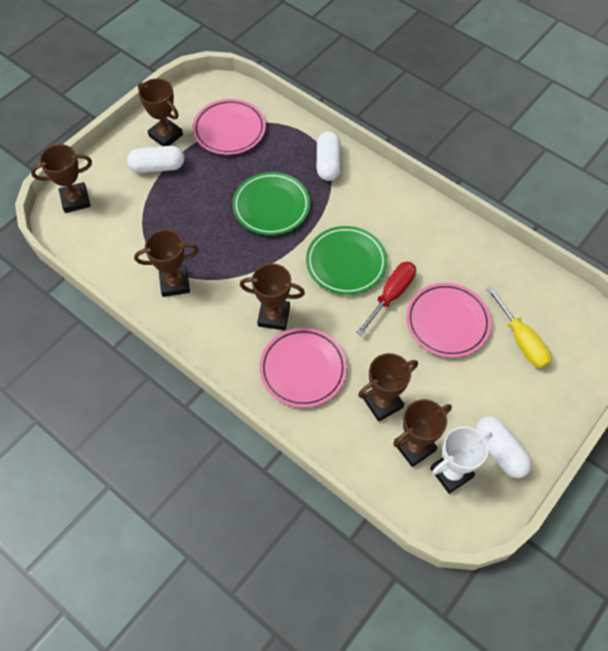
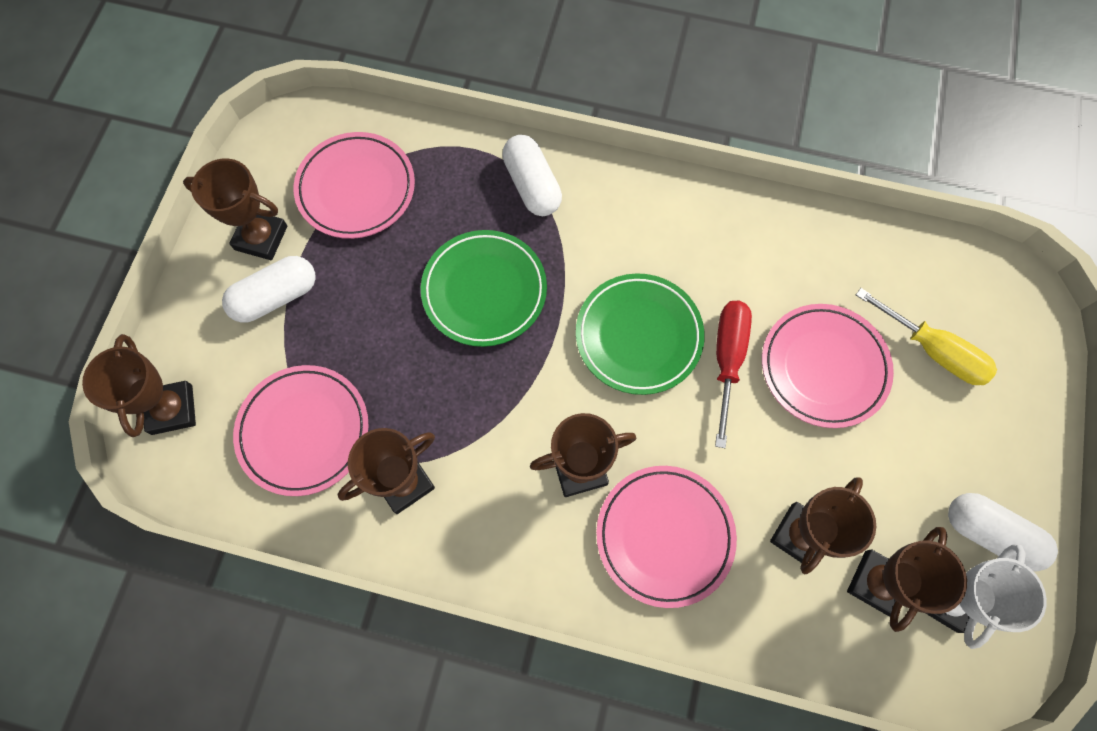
camera: 25 degrees left, 10 degrees up
brown trophy [31,144,92,213] -> brown trophy turned 60 degrees counterclockwise [82,334,196,437]
none -> pink plate [233,365,369,496]

